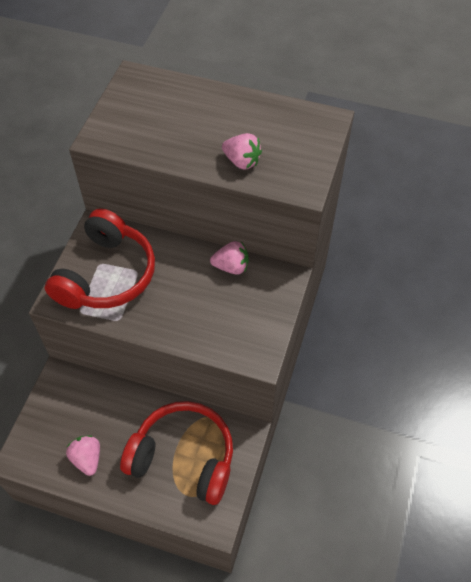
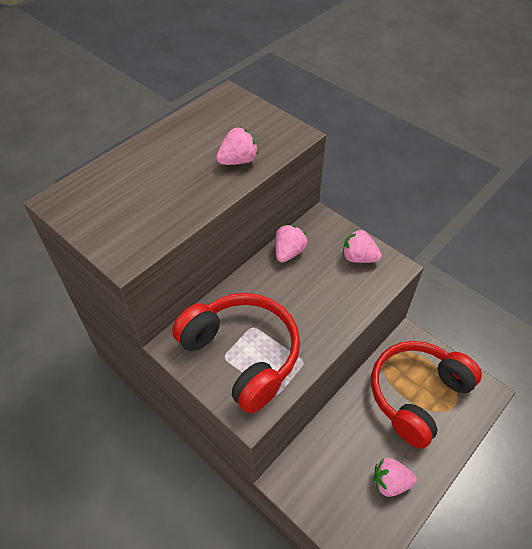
camera: 65 degrees left, 5 degrees down
none -> pink strawberry [343,229,382,263]

